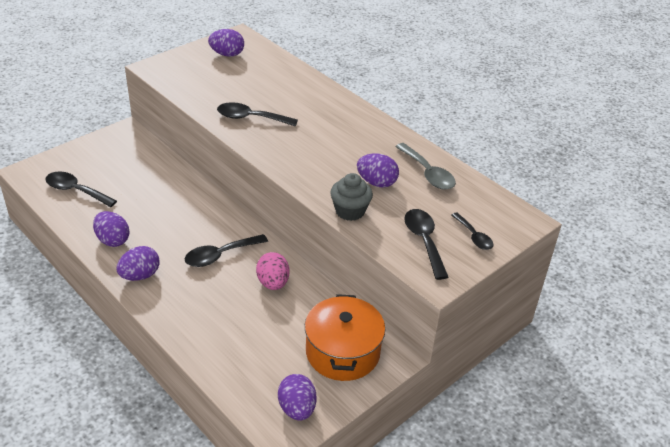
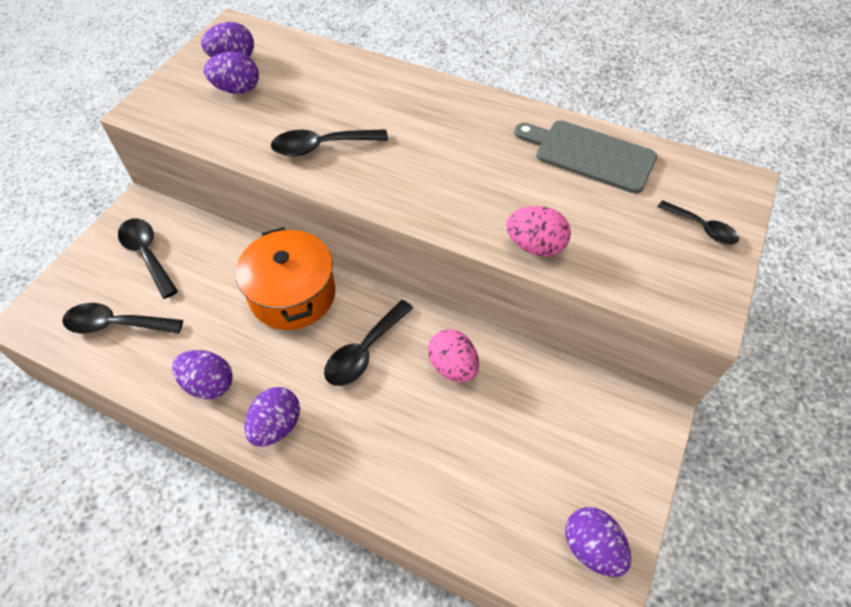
camera: 20 degrees left, 15 degrees up
orange pot [305,294,385,381] -> orange pot moved to [236,227,336,330]
grey cupcake [330,173,373,221] -> pink egg [506,206,571,257]
purple egg [357,153,399,188] -> purple egg moved to [204,52,259,94]
grey spoon [395,143,456,190] -> grey cutting board [514,120,657,194]
black spoon [404,209,448,280] -> black spoon moved to [118,218,178,299]

